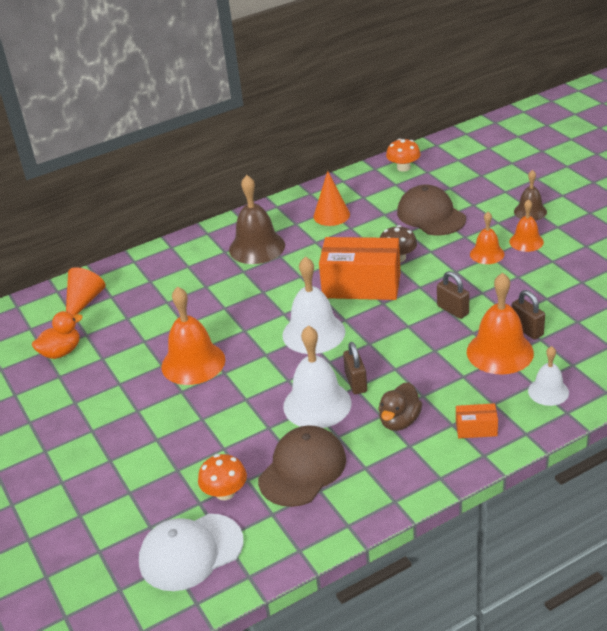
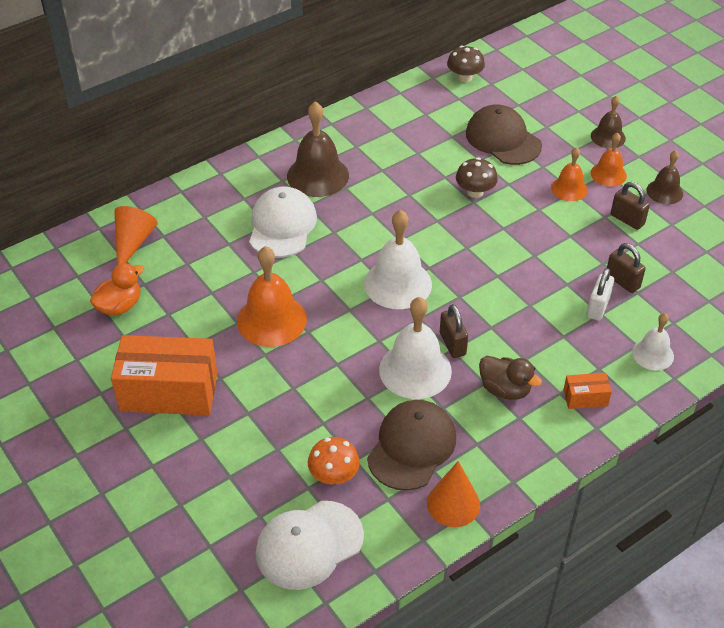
camera: 10 degrees left, 10 degrees up
orange cone [314,171,350,226] -> orange cone moved to [427,461,480,527]
orange box [319,237,400,300] -> orange box moved to [111,335,218,415]
brown duck [378,382,422,431] -> brown duck turned 75 degrees counterclockwise [479,356,542,400]
orange mushroom [386,138,421,172] -> brown mushroom [447,45,485,82]
brown padlock [437,271,469,319] -> brown padlock moved to [611,182,650,230]
orange bell [467,273,534,375] -> white padlock [586,268,614,321]
none -> white cap [249,187,317,258]
none -> brown bell [646,150,683,204]

